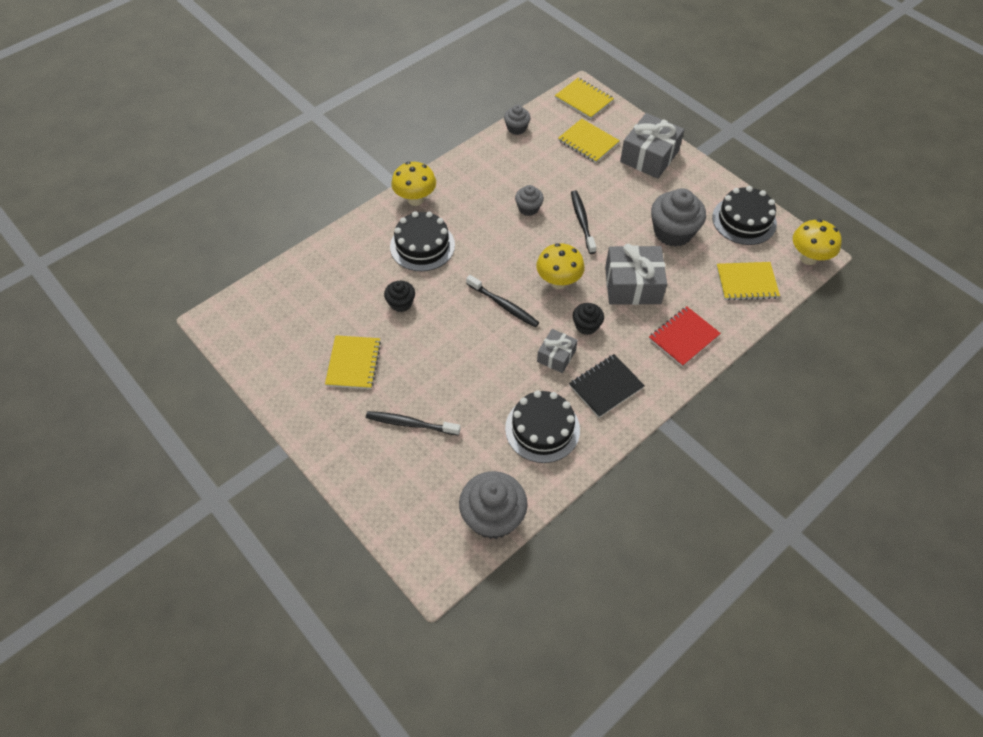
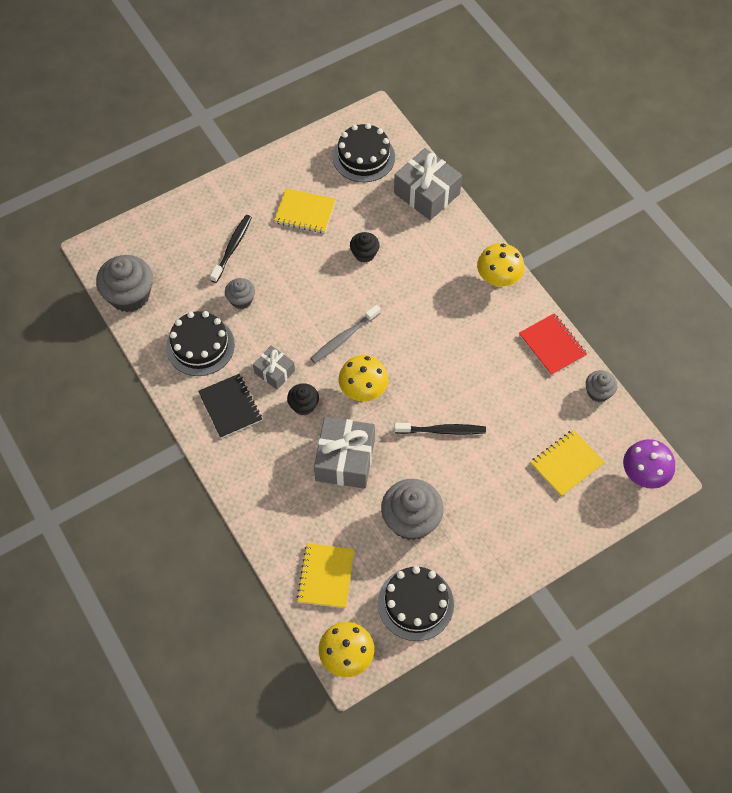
camera: 100 degrees right, 5 degrees up
black cake [390,211,455,271] -> black cake moved to [333,123,395,182]
black toothbrush [466,275,539,328] -> grey toothbrush [310,305,381,363]
grey cupcake [515,185,544,216] -> grey cupcake moved to [225,278,255,309]
yellow notebook [555,78,614,119] -> purple mushroom [623,439,675,489]
grey gift [620,113,685,179] -> grey gift moved to [394,148,462,220]
red notebook [649,306,721,367] -> red notebook moved to [519,313,587,376]

